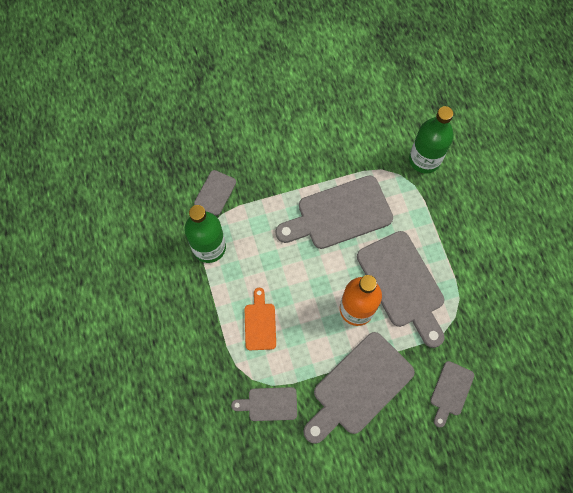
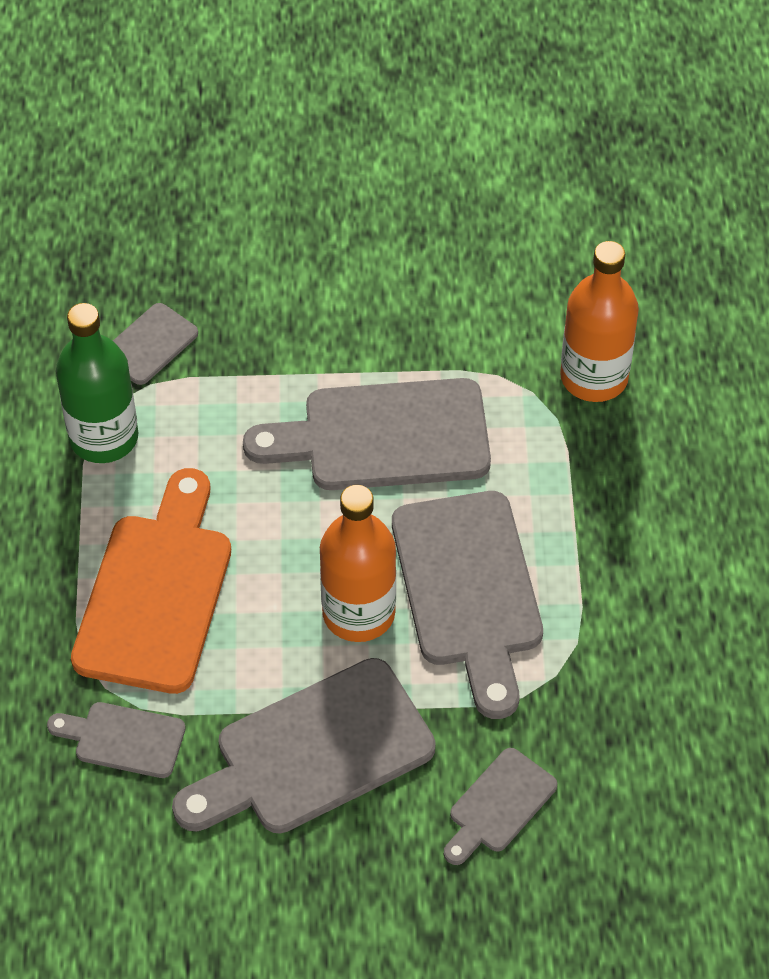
camera: 15 degrees right, 15 degrees down
orange cutting board [245,288,276,350] -> orange cutting board [71,468,231,694], size x1.94
green bottle [409,106,454,173] -> orange bottle [560,241,639,402]

